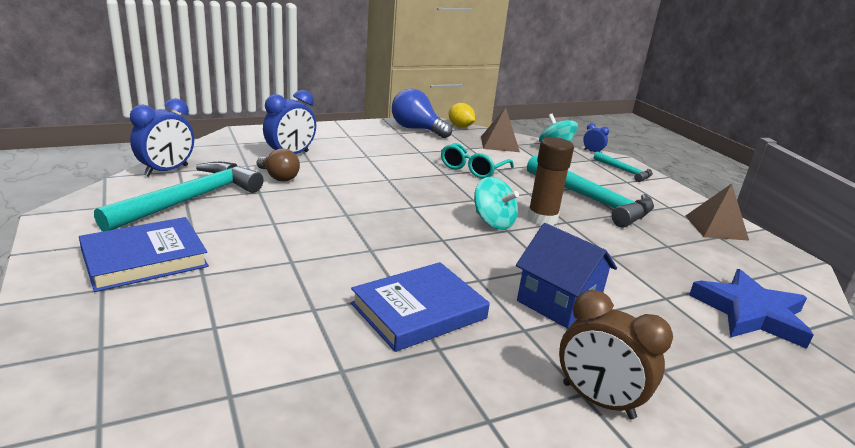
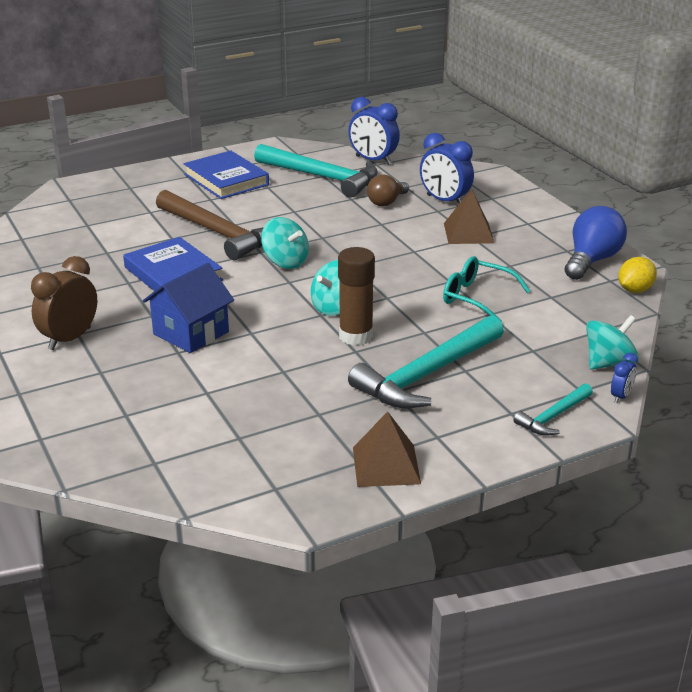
camera: 90 degrees right, 5 degrees up
brown pyramid [481,107,520,152] -> brown pyramid moved to [444,189,494,244]
blue star [689,269,814,349] -> none
none -> brown hammer [156,190,264,260]
none -> turquoise spinning top [261,217,309,269]

